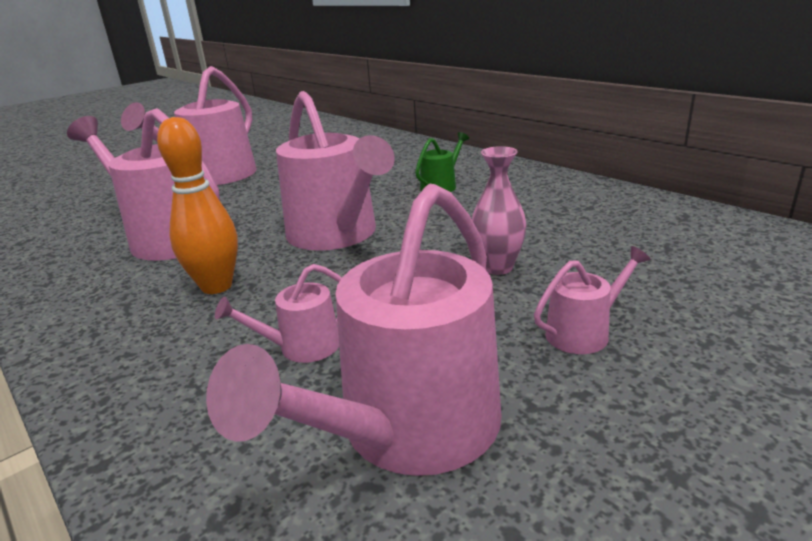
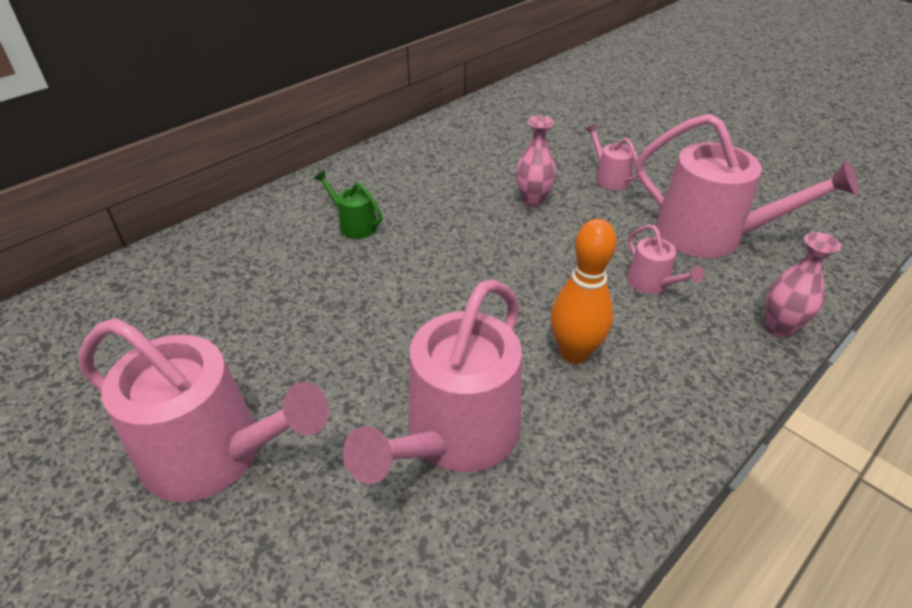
camera: 95 degrees left, 15 degrees up
pink watering can [276,91,395,251] -> none
none -> pink vase [765,232,841,338]

